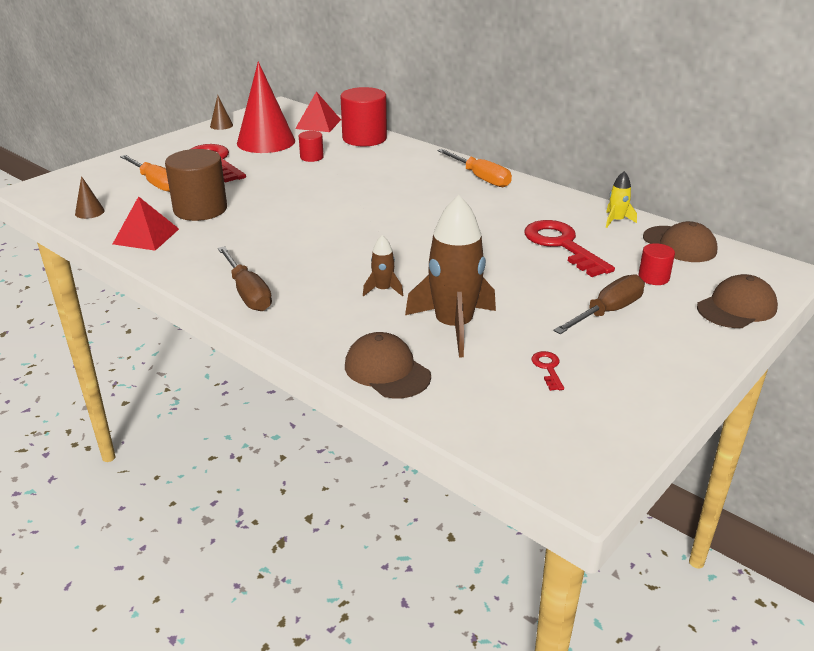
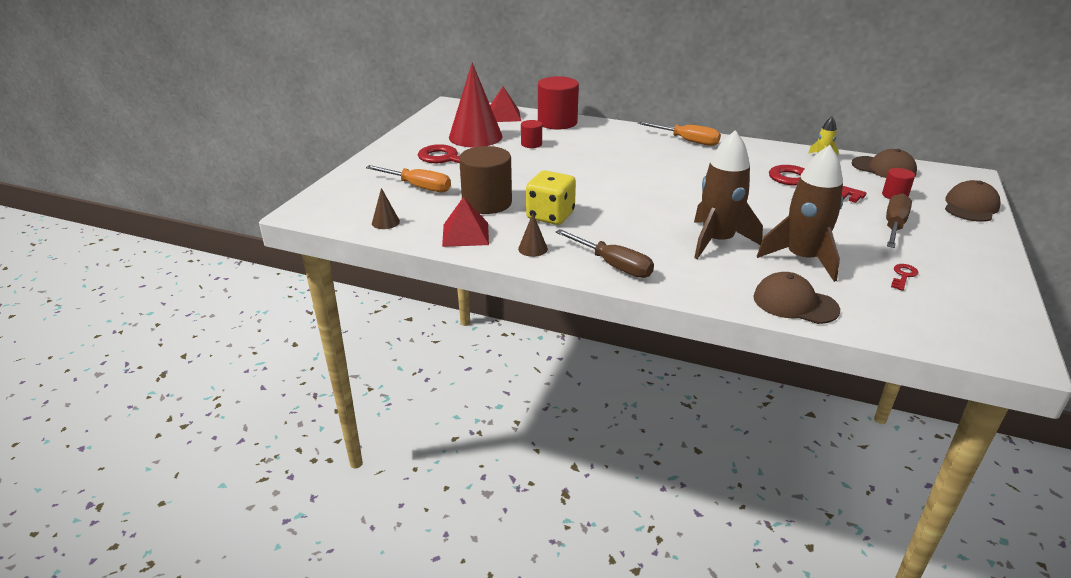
camera: 20 degrees left, 0 degrees up
brown cone [210,95,233,130] -> brown cone moved to [518,213,548,257]
brown rocket [363,235,403,296] -> brown rocket [694,130,763,259], size x2.17
red key [532,351,564,391] -> red key turned 60 degrees clockwise [891,264,919,291]
none -> yellow dice [526,171,576,225]

